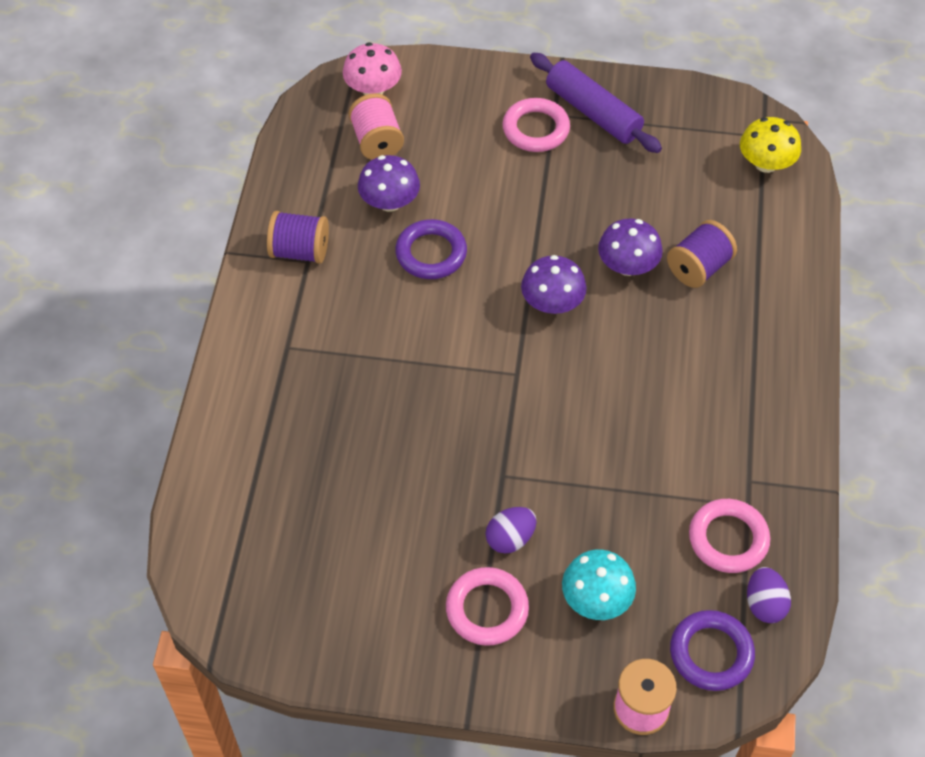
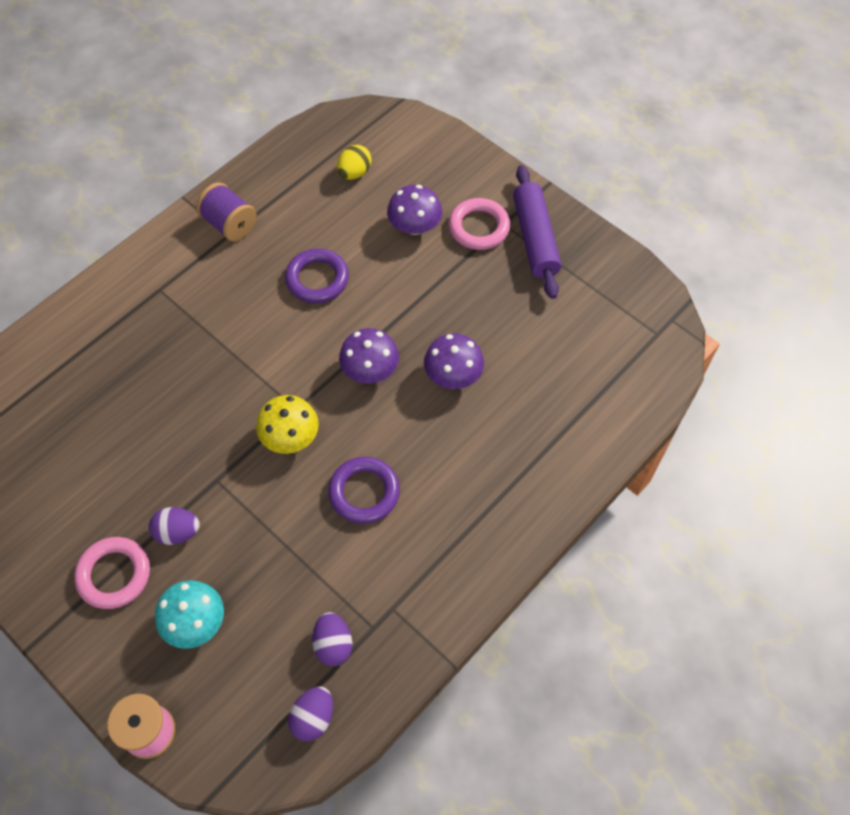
camera: 35 degrees right, 5 degrees up
pink mushroom [343,42,402,95] -> none
pink spool [349,93,404,160] -> yellow egg [337,145,371,180]
purple mushroom [358,155,420,212] -> purple mushroom moved to [387,185,442,235]
purple spool [667,220,737,288] -> none
purple ring [670,610,755,691] -> purple ring moved to [328,457,400,524]
pink ring [689,499,770,573] -> purple egg [312,612,353,666]
yellow mushroom [740,117,801,173] -> yellow mushroom moved to [256,395,319,454]

